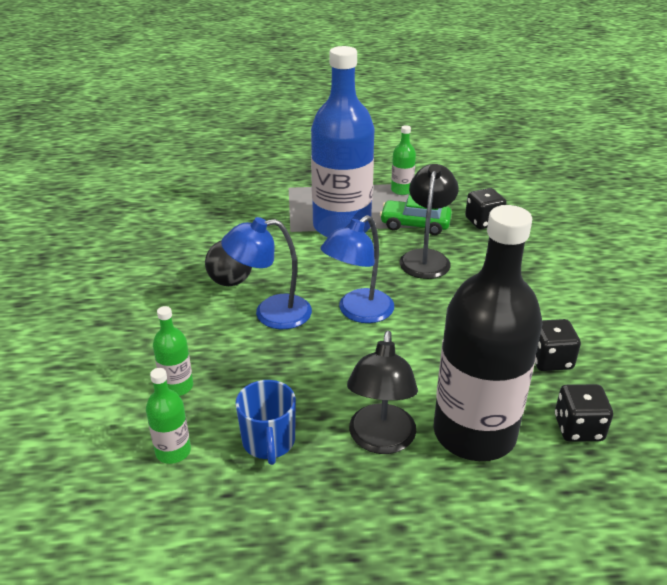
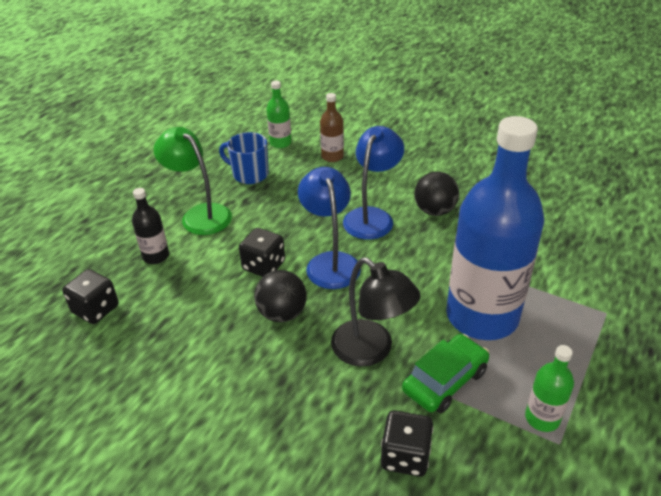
camera: 125 degrees right, 5 degrees up
green bottle [153,306,193,396] -> brown bottle [320,93,344,162]
black lamp [347,330,418,454] -> green lamp [153,127,232,235]
black bottle [433,205,542,461] -> black bottle [132,188,169,264], size x0.41
black dice [535,319,581,371] -> black dice moved to [239,228,285,277]
none -> black ball [254,270,307,322]

